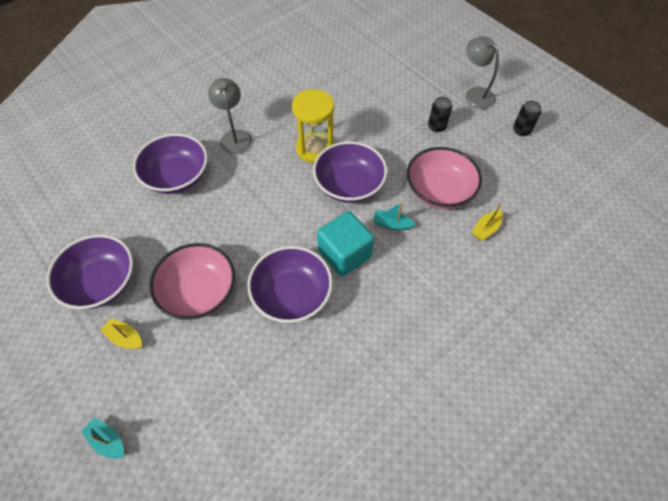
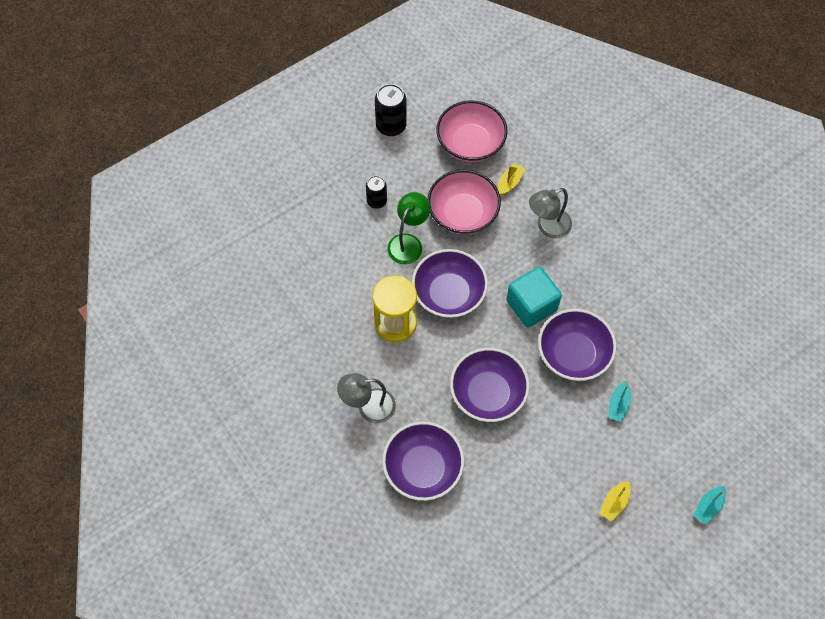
camera: 85 degrees left, 5 degrees up
purple bowl [47,234,133,309] -> purple bowl moved to [450,348,530,422]
pink bowl [149,243,235,320] -> pink bowl moved to [436,100,508,162]
turquoise boat [373,202,416,230] -> turquoise boat moved to [608,381,631,422]
grey lamp [465,36,499,109] -> grey lamp moved to [529,188,572,239]
yellow boat [472,203,503,241] -> yellow boat turned 105 degrees counterclockwise [498,163,525,196]
black can [513,101,541,136] -> black can [375,84,407,136], size x1.56
none -> green lamp [387,192,430,264]

